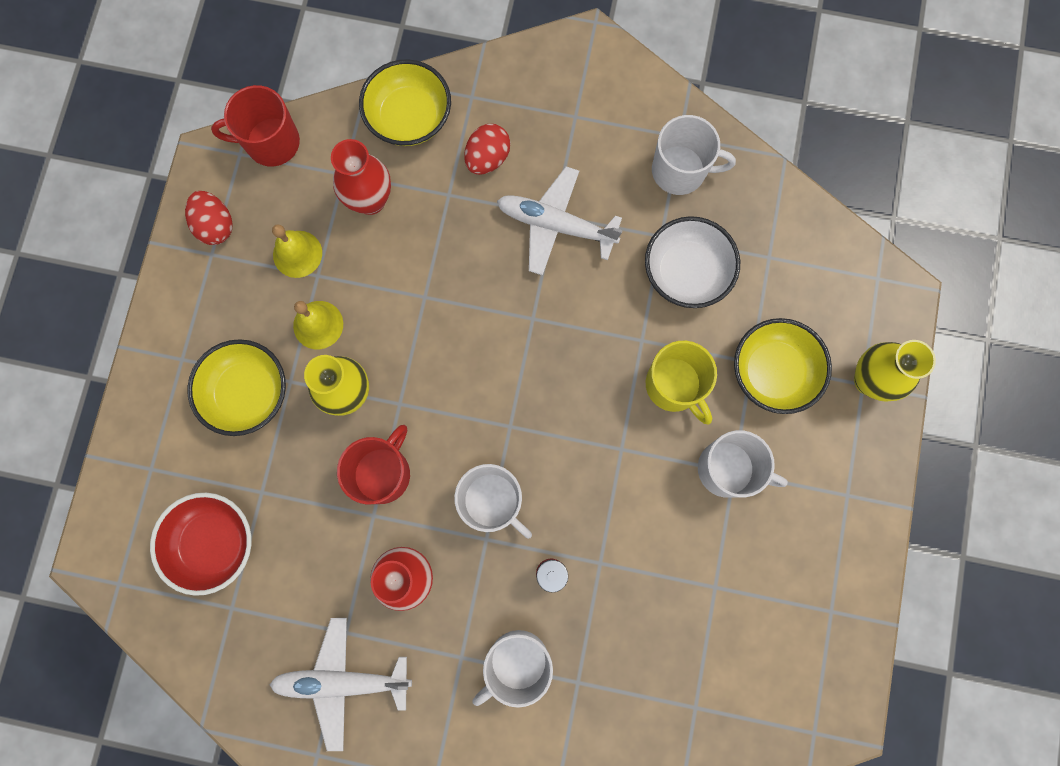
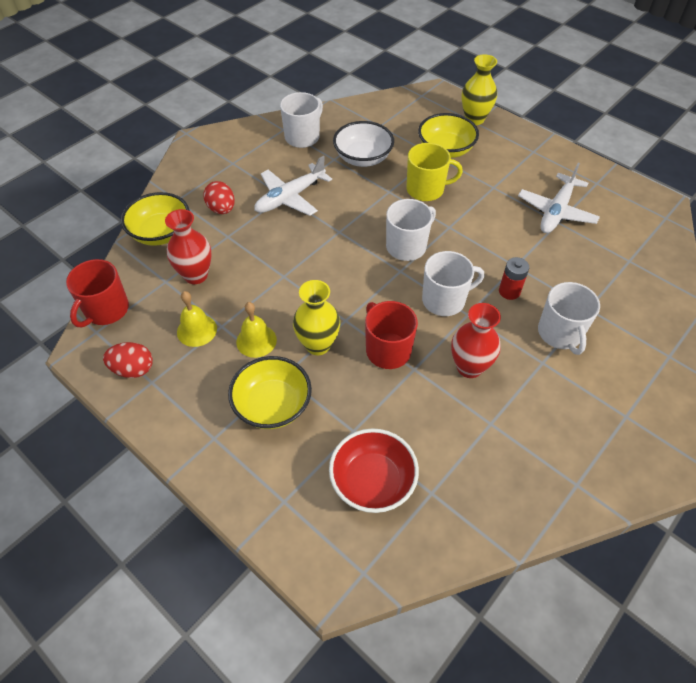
camera: 60 degrees left, 25 degrees down
white plane [269,618,412,751] -> white plane moved to [518,163,600,233]
white mug [698,430,788,498] -> white mug moved to [386,199,436,261]

